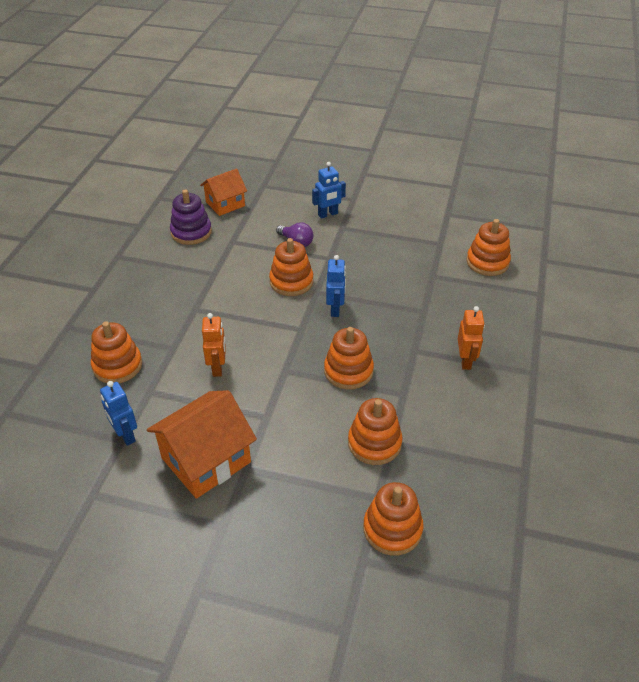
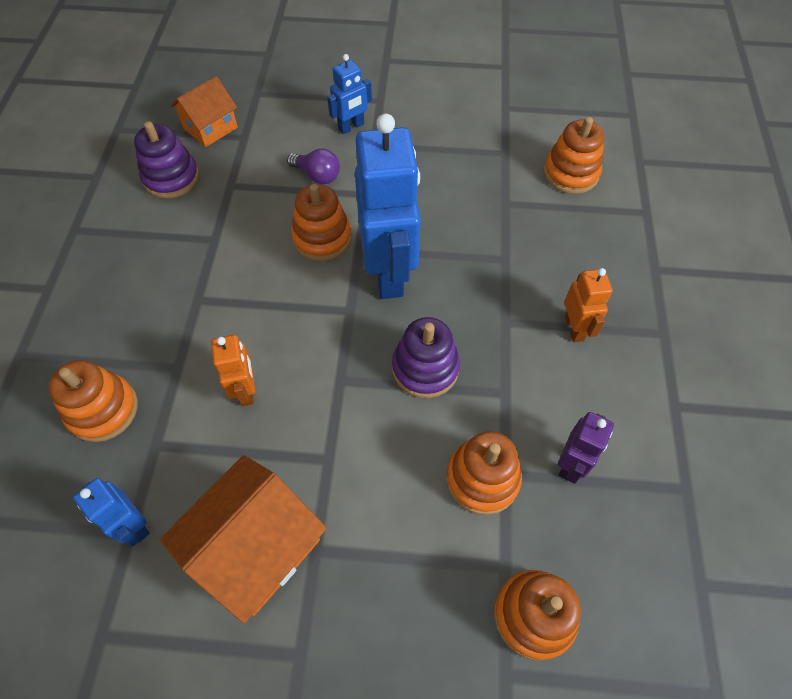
camera: 10 degrees left, 15 degrees up
orange stacking toy [324,327,374,390] -> purple stacking toy [392,317,460,398]
blue robot [326,255,346,317] -> blue robot [355,114,421,299], size x2.07
none -> purple robot [558,412,614,484]

